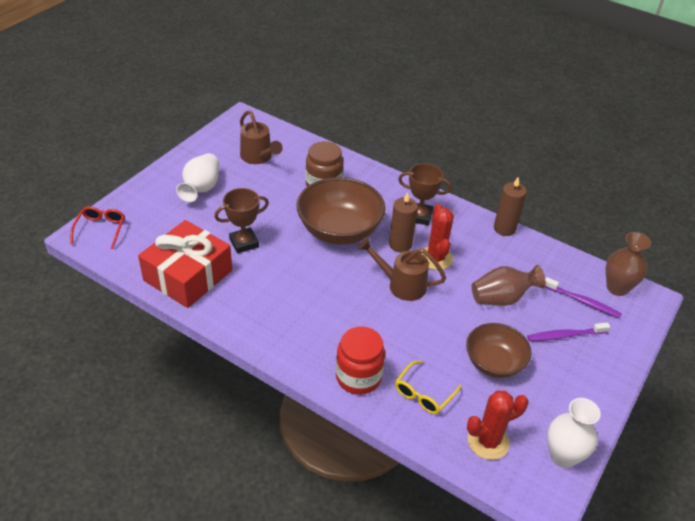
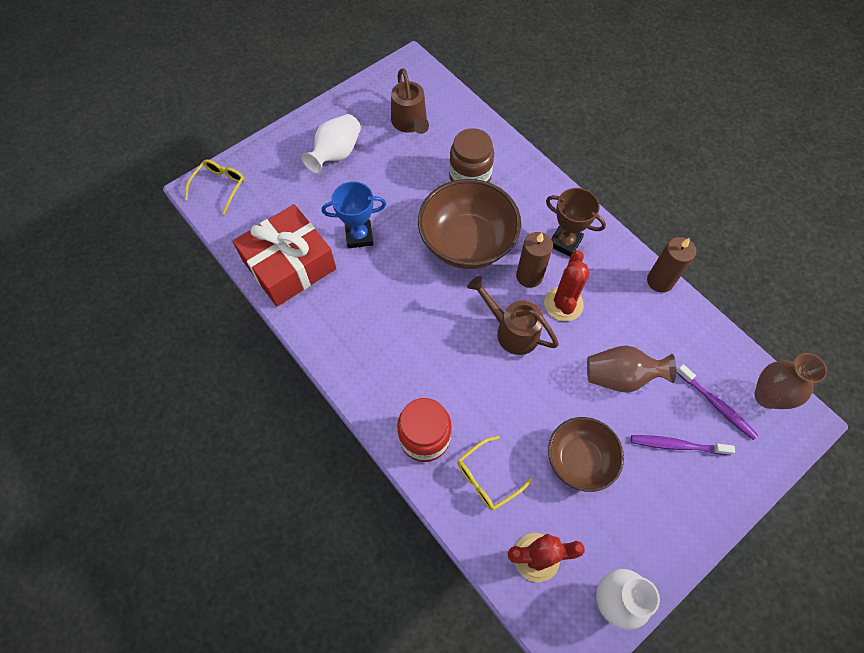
camera: 20 degrees right, 20 degrees up
red glasses [70,206,125,249] -> yellow glasses [185,159,245,215]
brown trophy [214,188,269,254] -> blue trophy [322,181,386,248]

